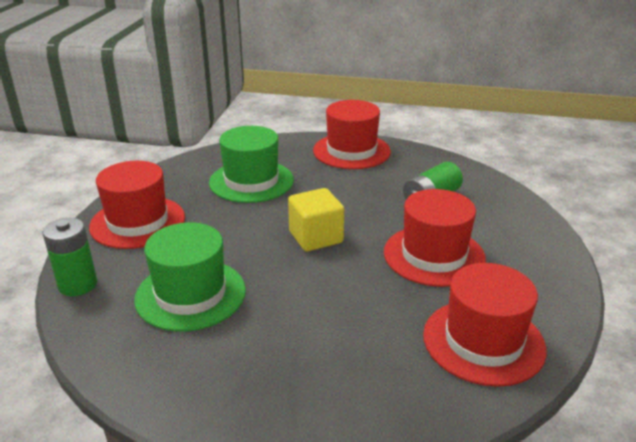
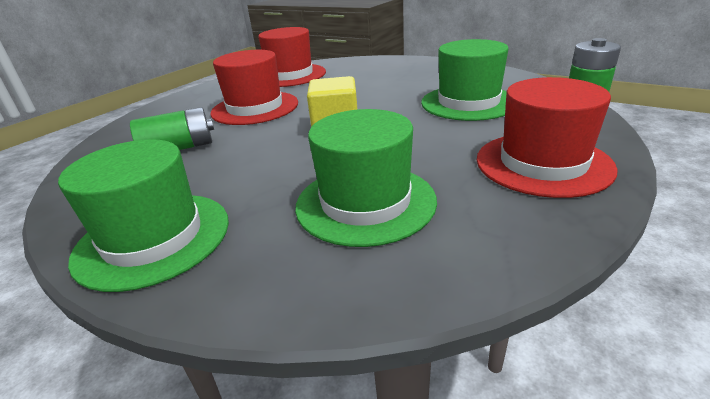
camera: 155 degrees left, 0 degrees up
red hat [313,100,391,169] -> green hat [58,139,229,292]

